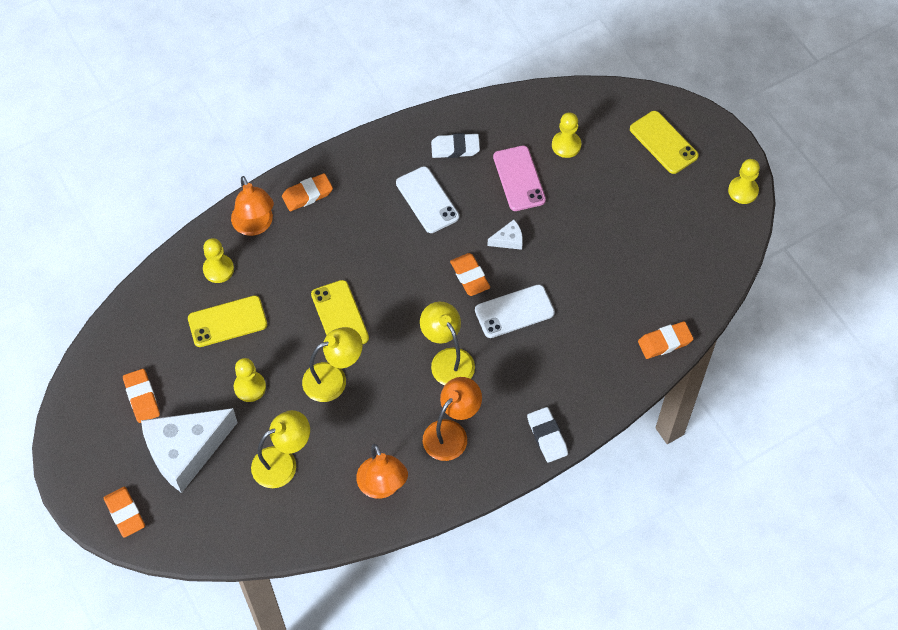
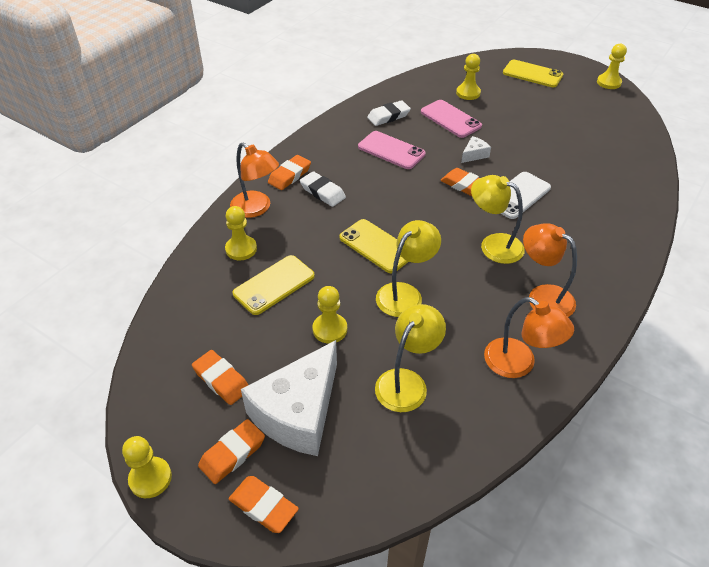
camera: 25 degrees left, 15 degrees down
white phone [396,166,459,233] -> pink phone [358,131,426,169]
orange lamp [423,377,482,461] -> orange lamp turned 60 degrees counterclockwise [523,223,577,317]
white eraser [527,407,568,463] -> white eraser moved to [300,171,346,207]
orange eraser [638,321,694,359] -> orange eraser moved to [198,419,265,484]
none -> yellow pawn [122,436,172,498]

